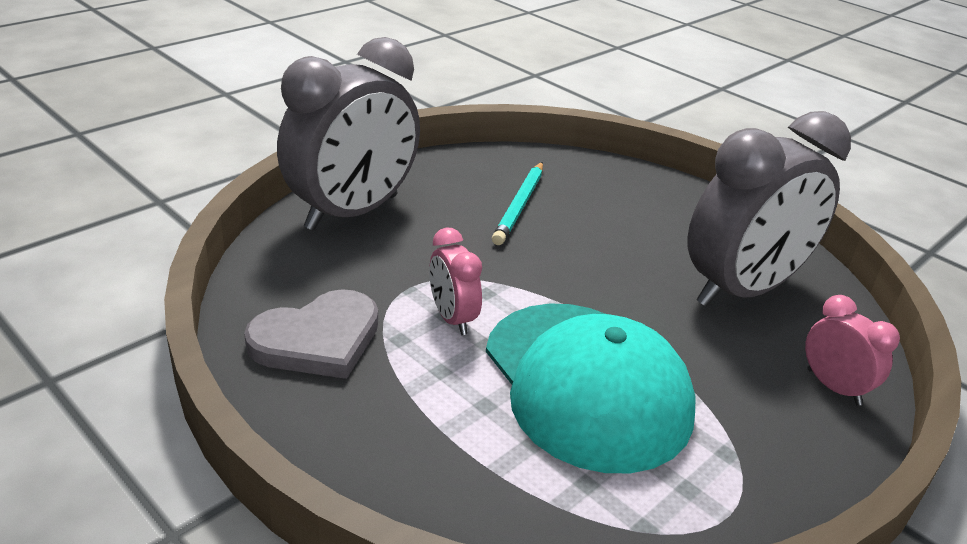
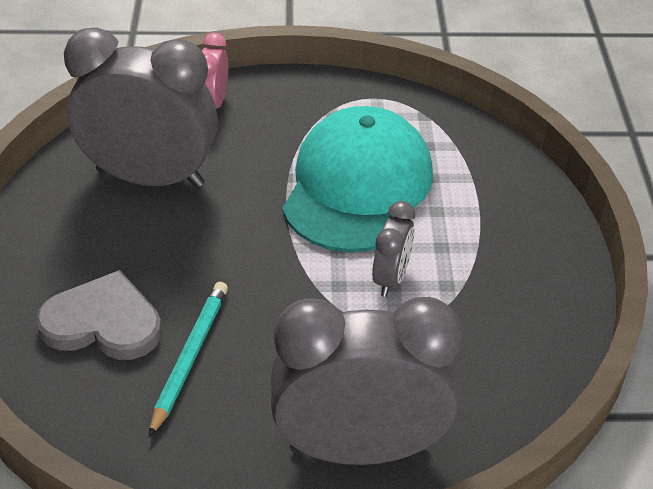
camera: 135 degrees left, 10 degrees up
grey heart [244,289,378,379] -> grey heart moved to [36,270,162,360]
pink clock [429,228,482,335] -> grey clock [372,201,415,297]
turquoise pencil [492,162,543,245] -> turquoise pencil turned 45 degrees counterclockwise [149,282,228,437]

